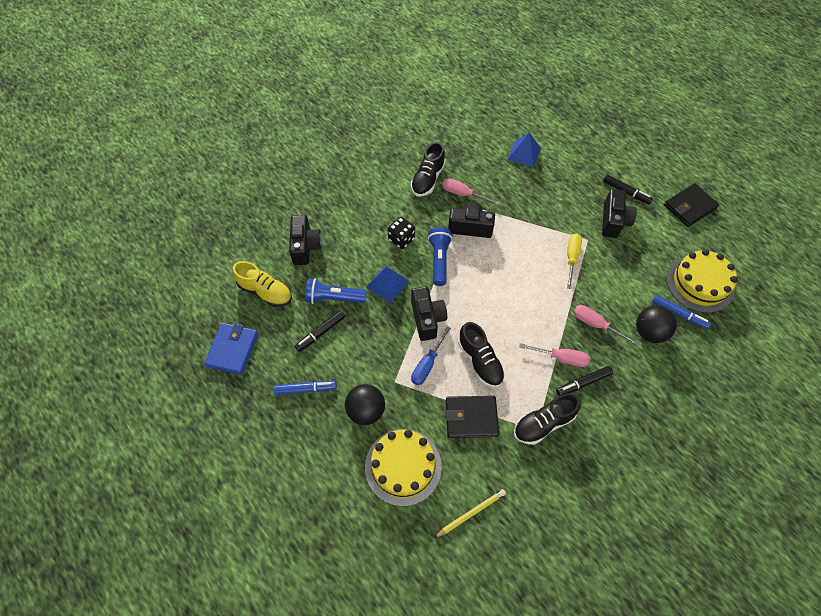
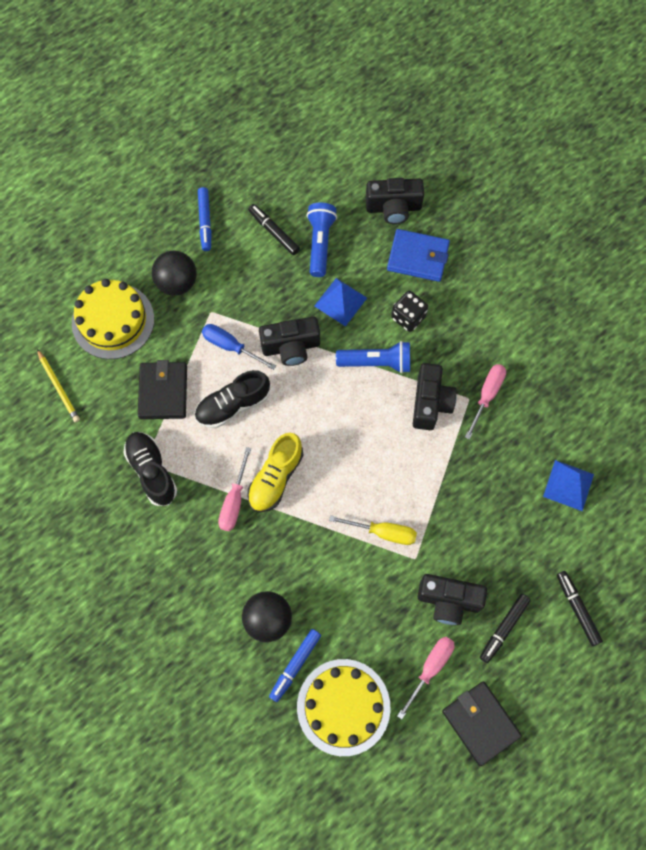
camera: 90 degrees right, 10 degrees up
blue wallet [204,323,258,375] -> blue wallet moved to [387,229,450,282]
yellow shoe [233,261,292,307] -> yellow shoe moved to [247,433,303,512]
black shoe [411,142,446,197] -> none
black marker [556,366,613,396] -> black marker moved to [557,571,603,646]
pink screwdriver [573,305,638,345] -> pink screwdriver moved to [397,637,455,720]

